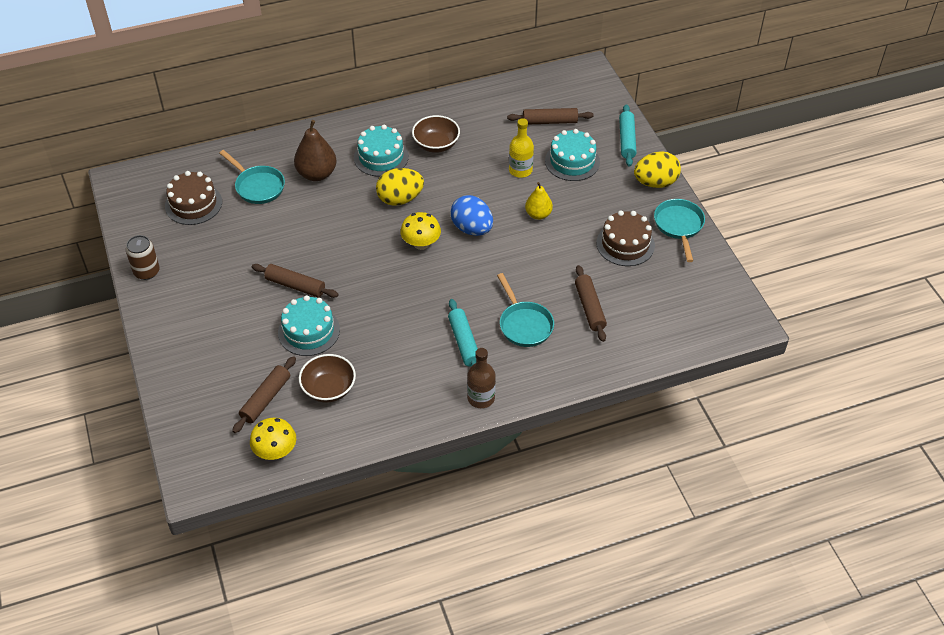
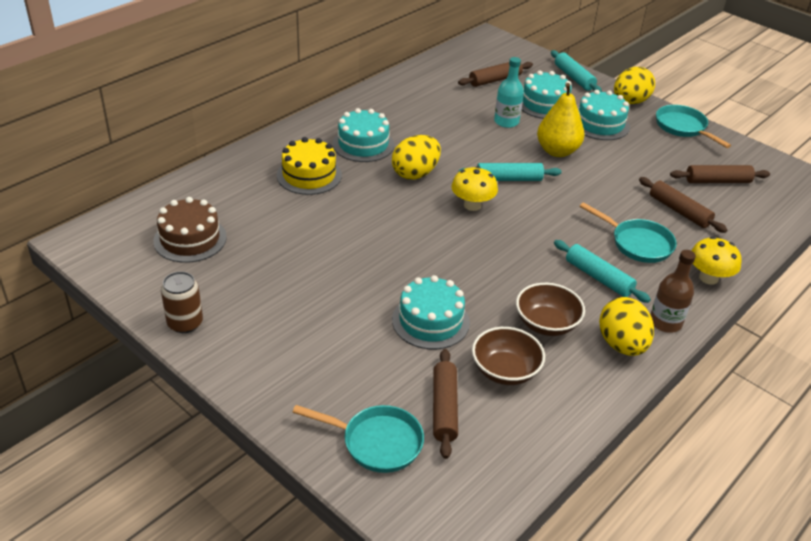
camera: 30 degrees left, 10 degrees down
turquoise pan [220,150,285,204] -> turquoise pan moved to [292,405,424,473]
yellow mushroom [250,418,296,460] -> yellow mushroom moved to [691,236,741,285]
brown rolling pin [252,264,339,298] -> brown rolling pin moved to [670,165,770,183]
brown pear [294,120,337,181] -> yellow cake [277,137,342,195]
brown bowl [412,115,460,153] -> brown bowl moved to [516,283,585,336]
blue egg [451,195,493,236] -> turquoise rolling pin [459,163,561,181]
yellow bottle [509,118,534,178] -> turquoise bottle [494,57,524,128]
yellow pear [525,182,553,220] -> yellow pear [537,83,584,157], size x1.57
brown cake [596,210,655,266] -> none
none -> turquoise cake [578,90,630,140]
none -> yellow egg [599,297,654,356]

